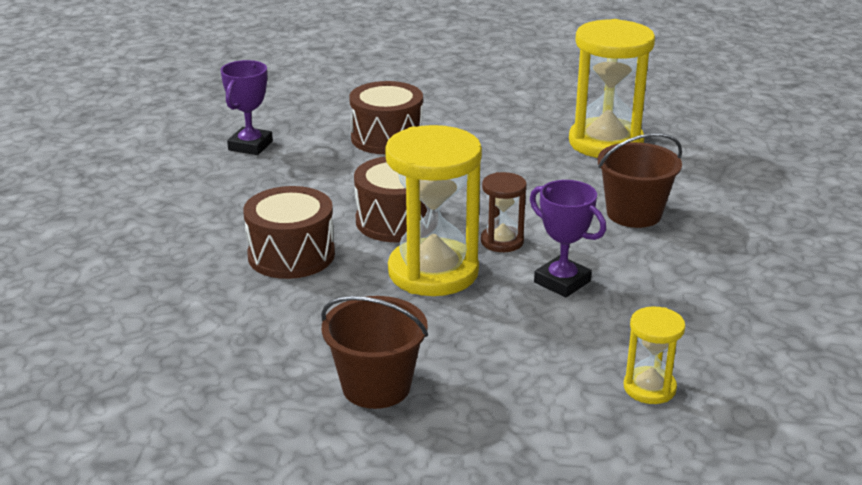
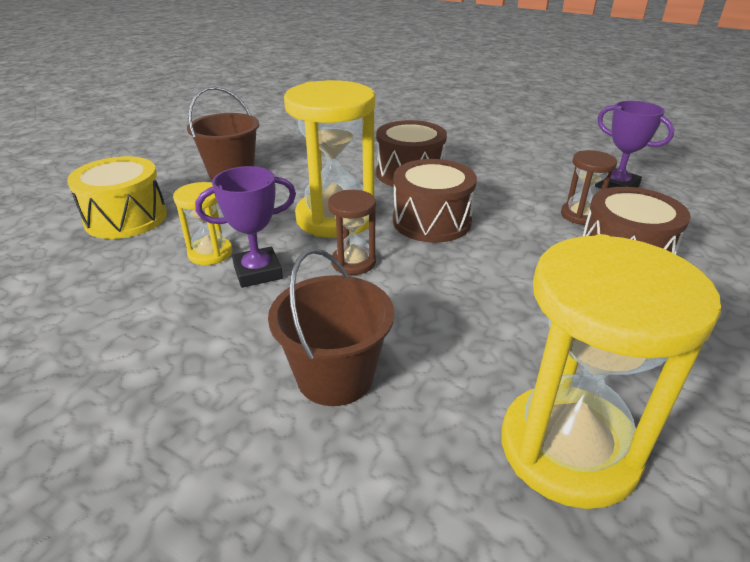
camera: 115 degrees right, 5 degrees up
yellow hourglass [624,306,685,404] -> yellow hourglass moved to [173,182,233,265]
none -> yellow drum [67,156,167,239]
none -> brown hourglass [561,150,617,225]

